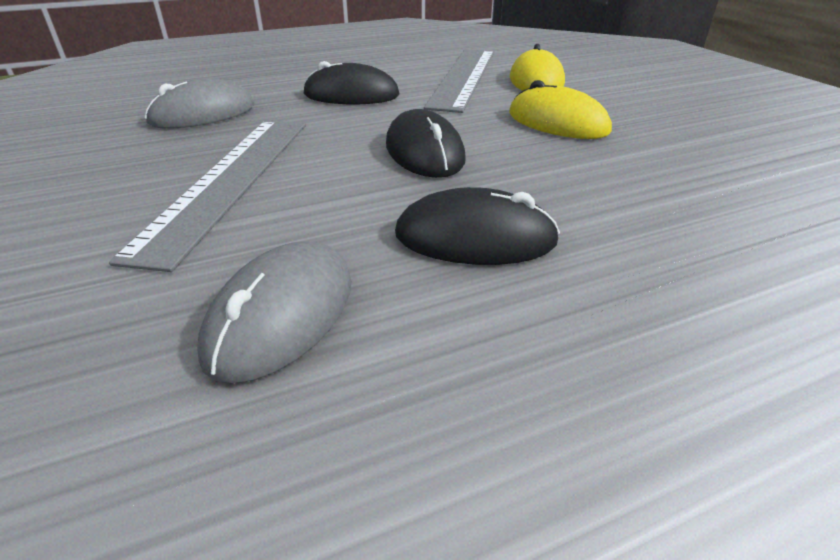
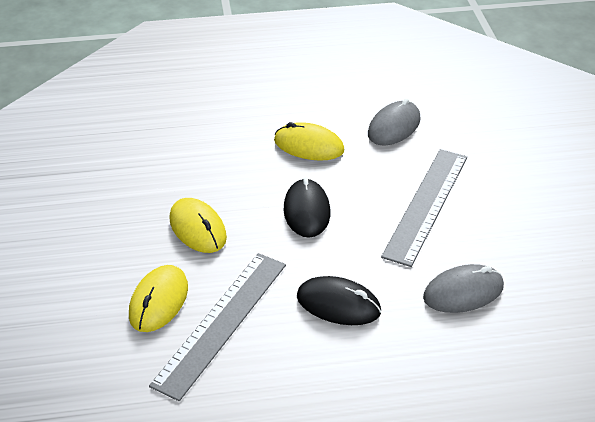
camera: 165 degrees left, 5 degrees up
black mouse [395,187,560,265] -> yellow mouse [274,122,344,161]

